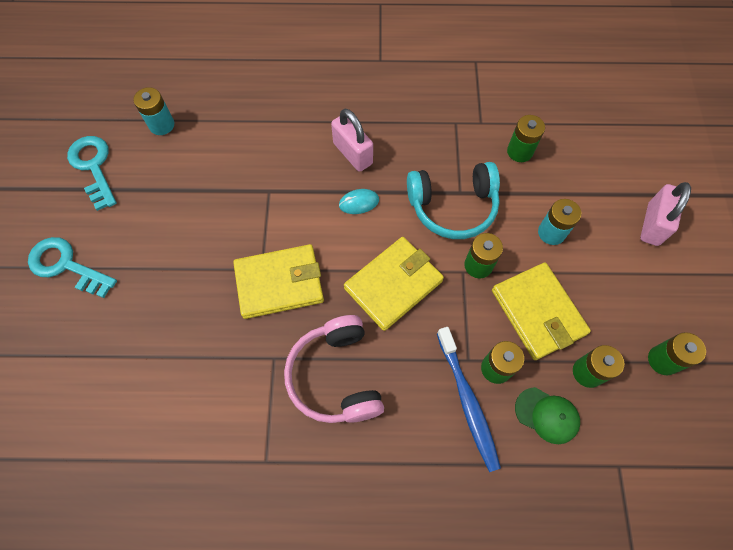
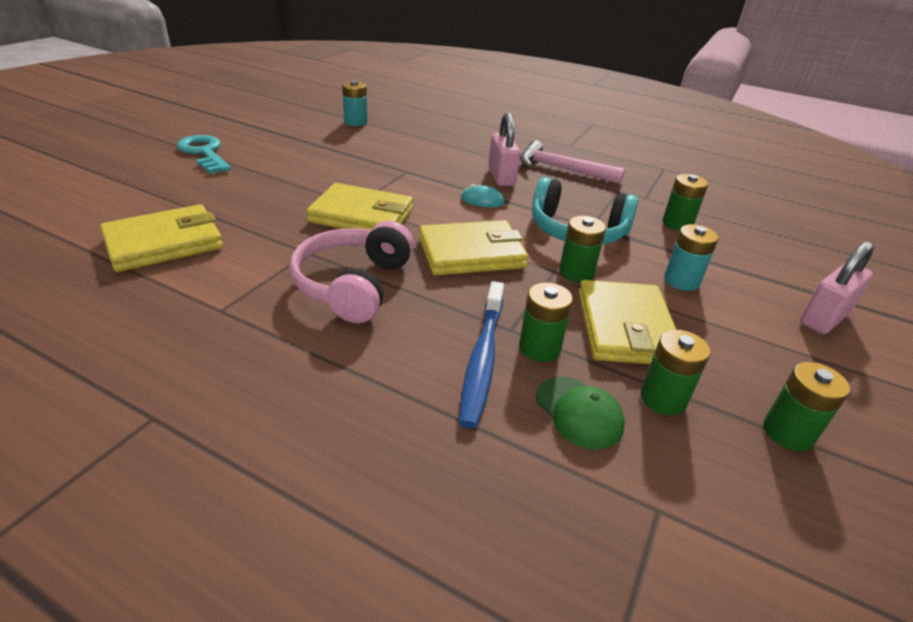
camera: 25 degrees right, 30 degrees down
turquoise key [67,136,117,211] -> none
none -> yellow wallet [100,204,223,272]
none -> pink hammer [520,140,625,184]

